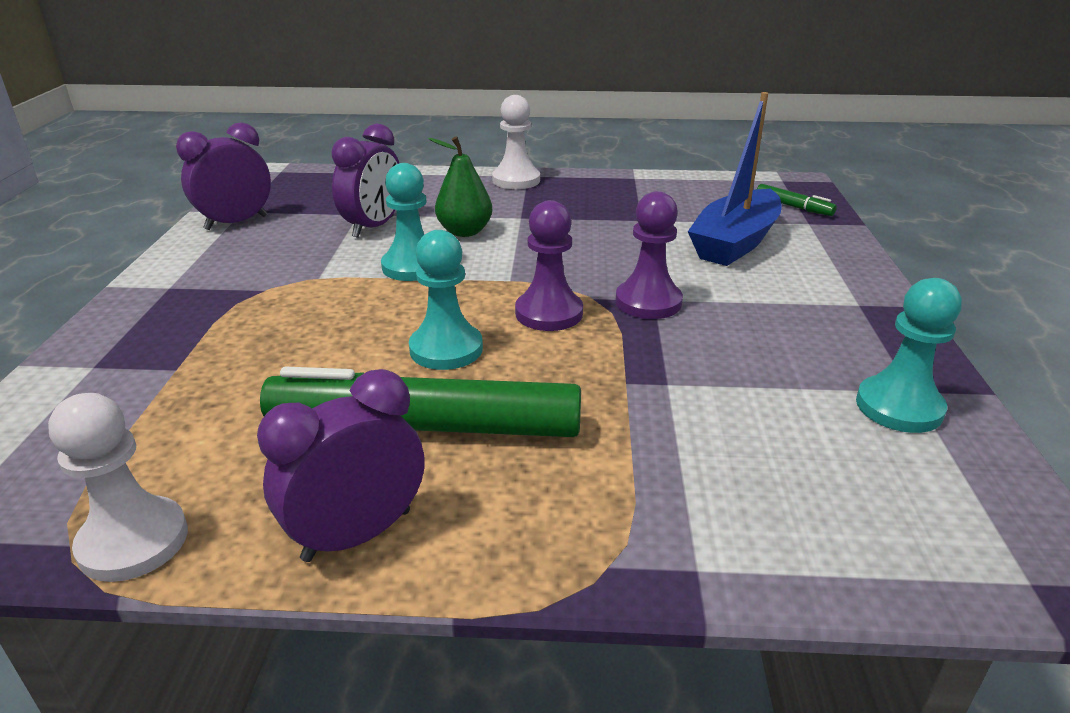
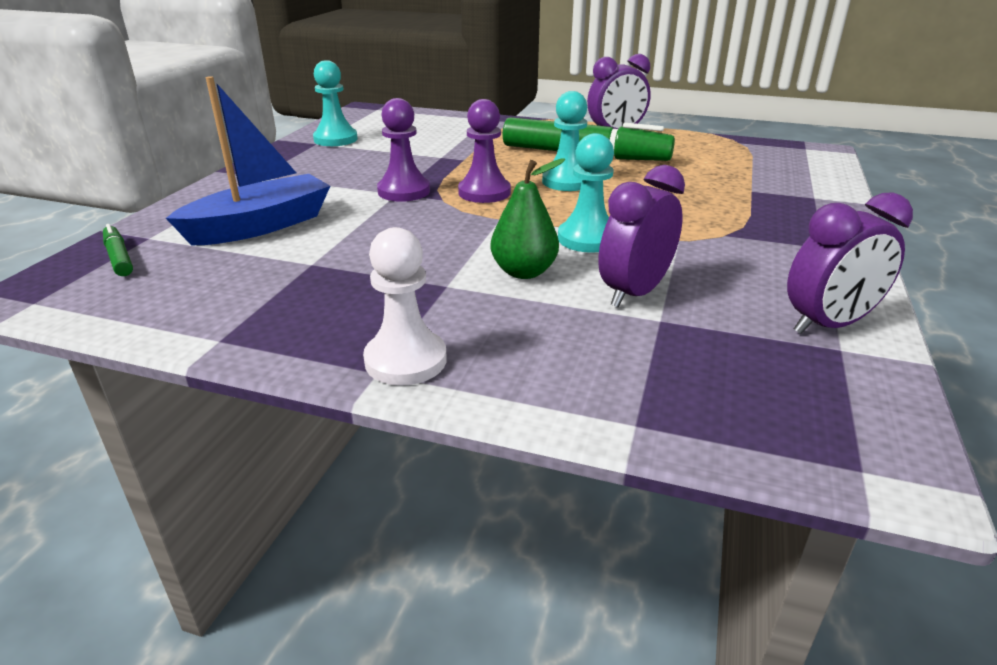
camera: 165 degrees left, 0 degrees up
white pawn [48,393,188,582] -> none

